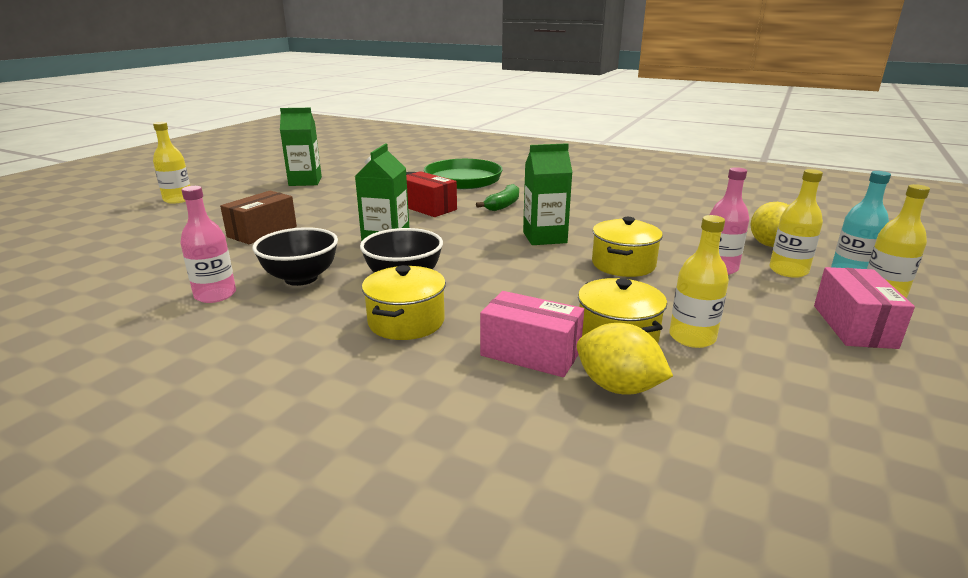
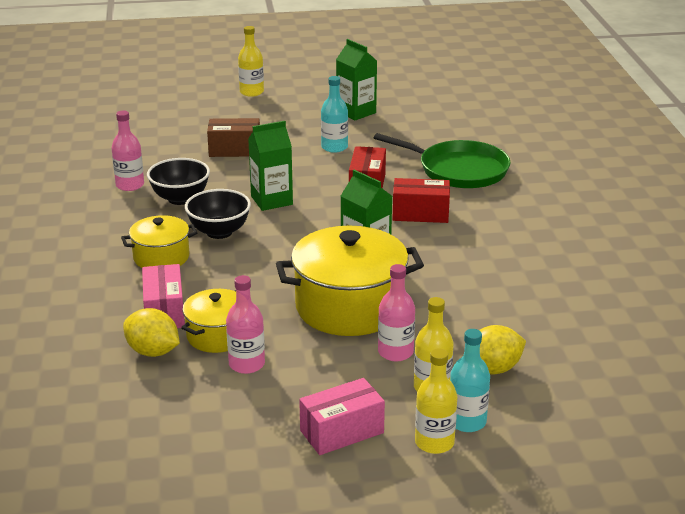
camera: 55 degrees right, 5 degrees up
green banana [476,184,519,211] -> red box [392,178,450,223]
yellow lemon [577,323,673,395] -> yellow lemon turned 60 degrees counterclockwise [123,308,180,357]
yellow pot [592,217,663,277] -> yellow pot [276,226,424,336], size x1.81
yellow bottle [670,215,729,348] -> pink bottle [226,275,265,374]
none -> turquoise bottle [321,76,348,153]

